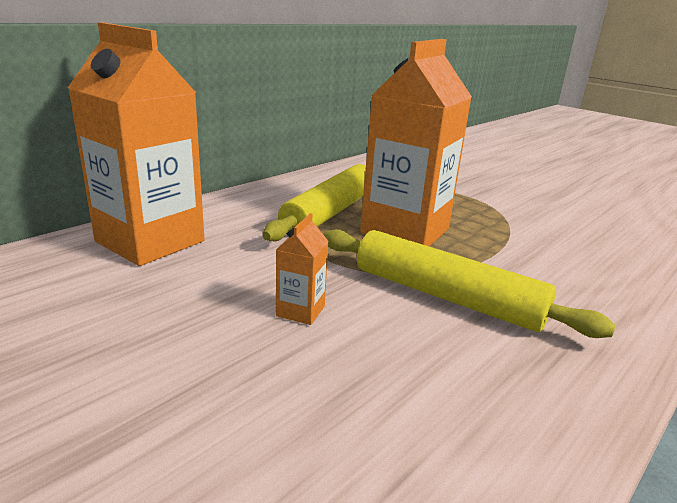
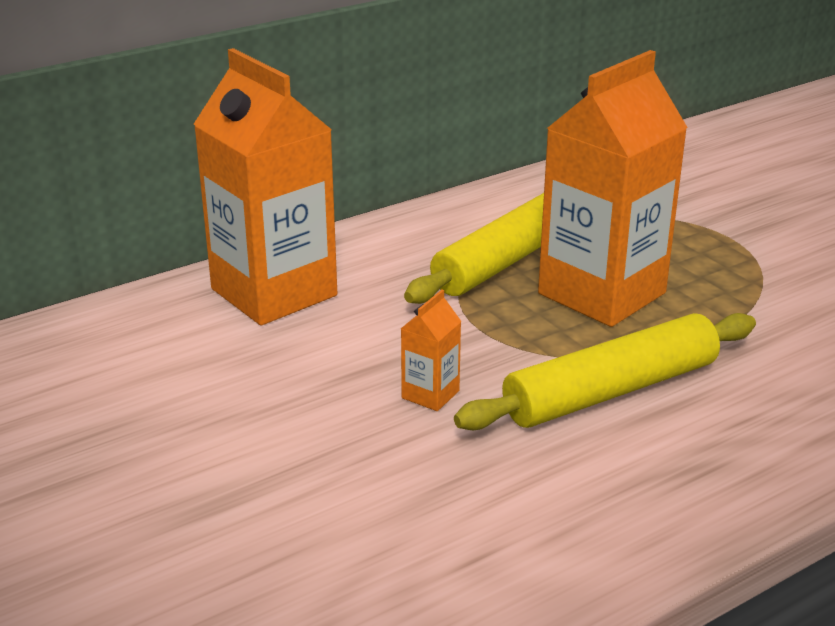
camera: 15 degrees right, 5 degrees up
yellow rolling pin [323,229,616,338] -> yellow rolling pin turned 75 degrees counterclockwise [454,313,756,430]

